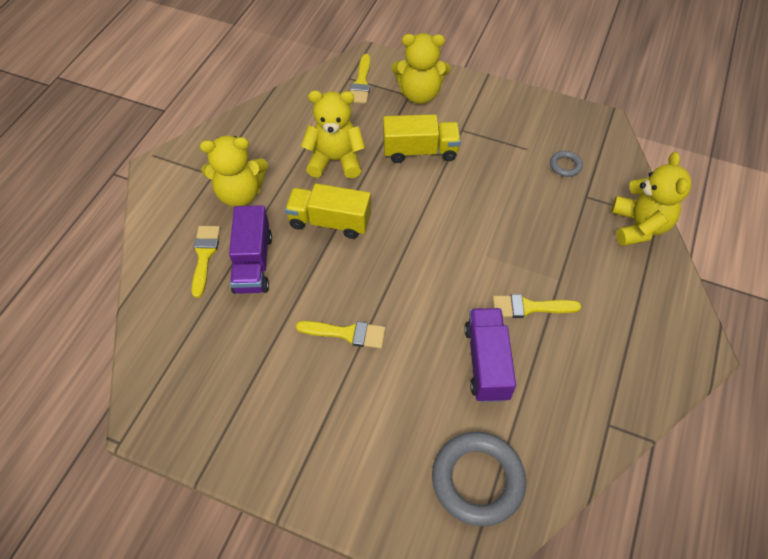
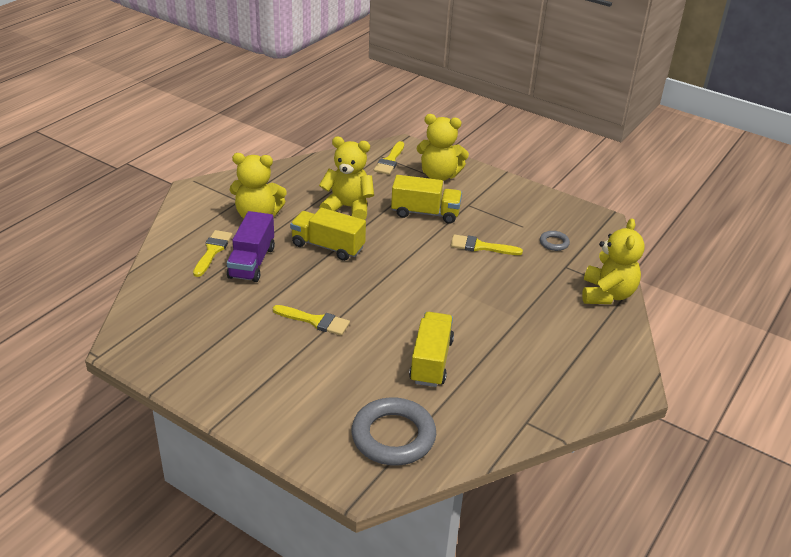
camera: 10 degrees right, 20 degrees down
purple truck [464,308,516,402] -> yellow truck [409,312,454,387]
yellow brush [493,294,581,318] -> yellow brush moved to [450,234,523,255]

